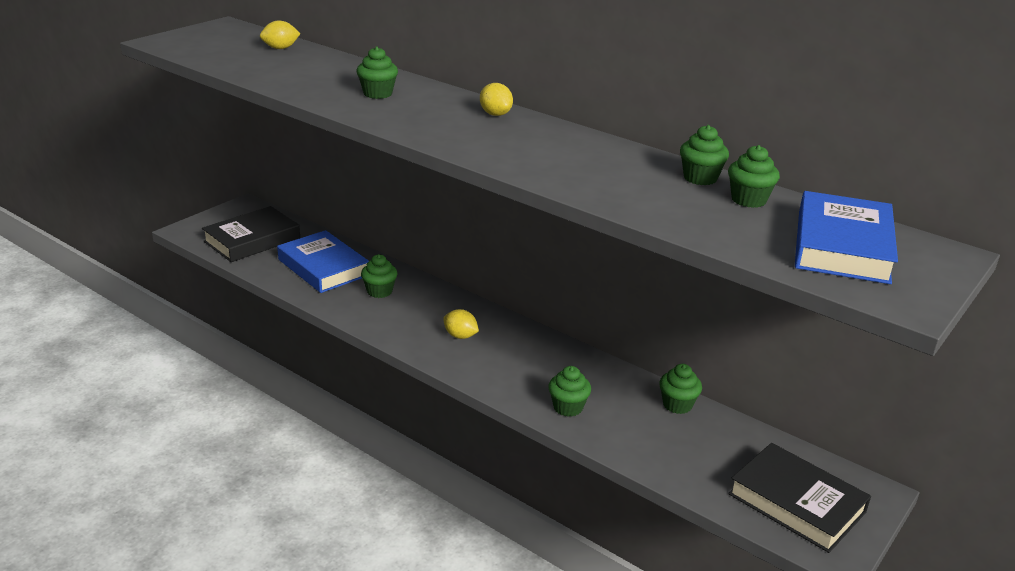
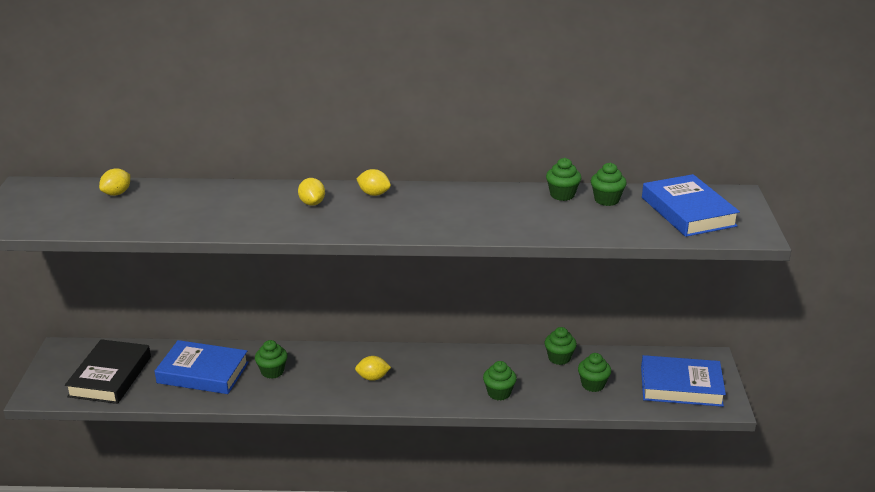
camera: 35 degrees left, 0 degrees up
green cupcake [356,47,398,99] -> green cupcake moved to [578,353,611,392]
black book [728,443,871,553] -> blue book [641,355,726,407]
none -> yellow lemon [298,178,325,206]

